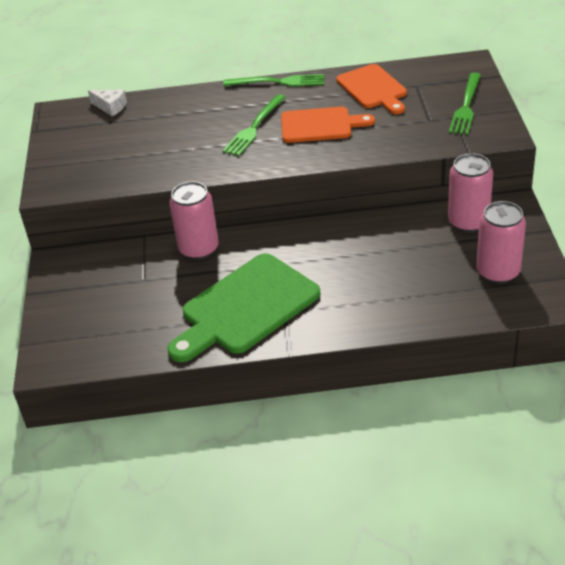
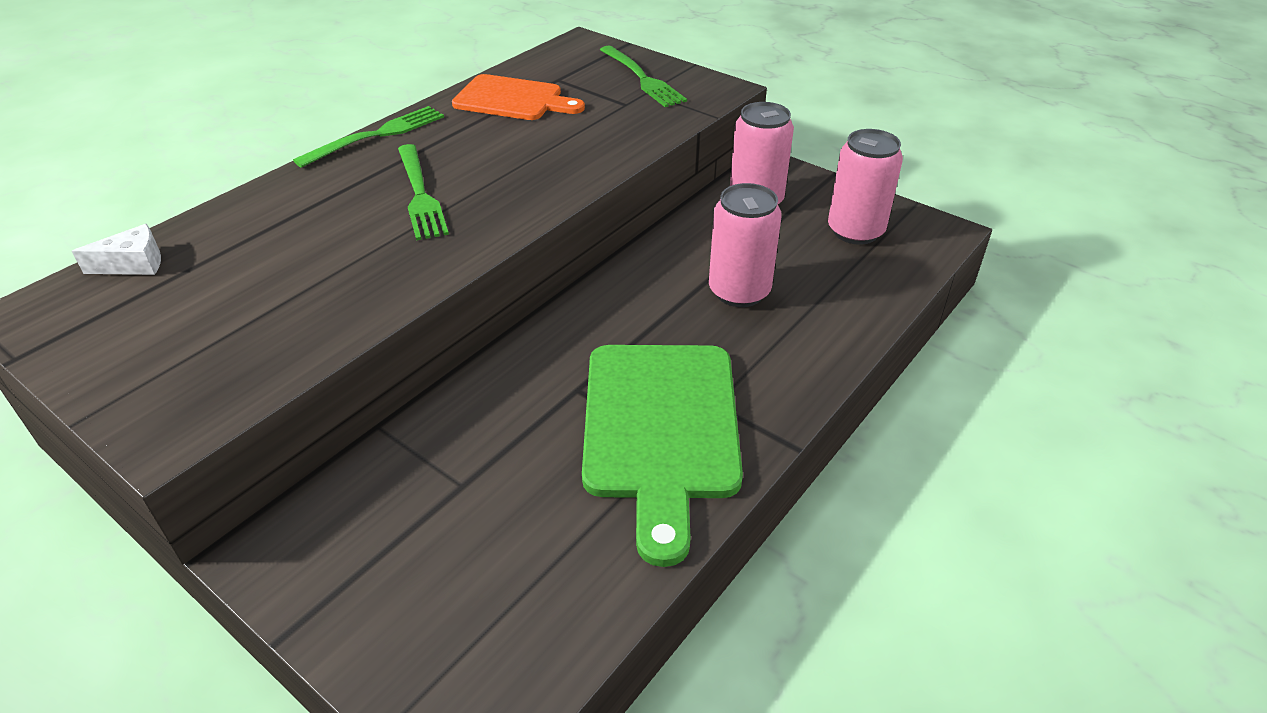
camera: 50 degrees left, 0 degrees up
pink can [169,181,219,260] -> pink can moved to [709,183,782,307]
orange cutting board [281,107,375,143] -> none

